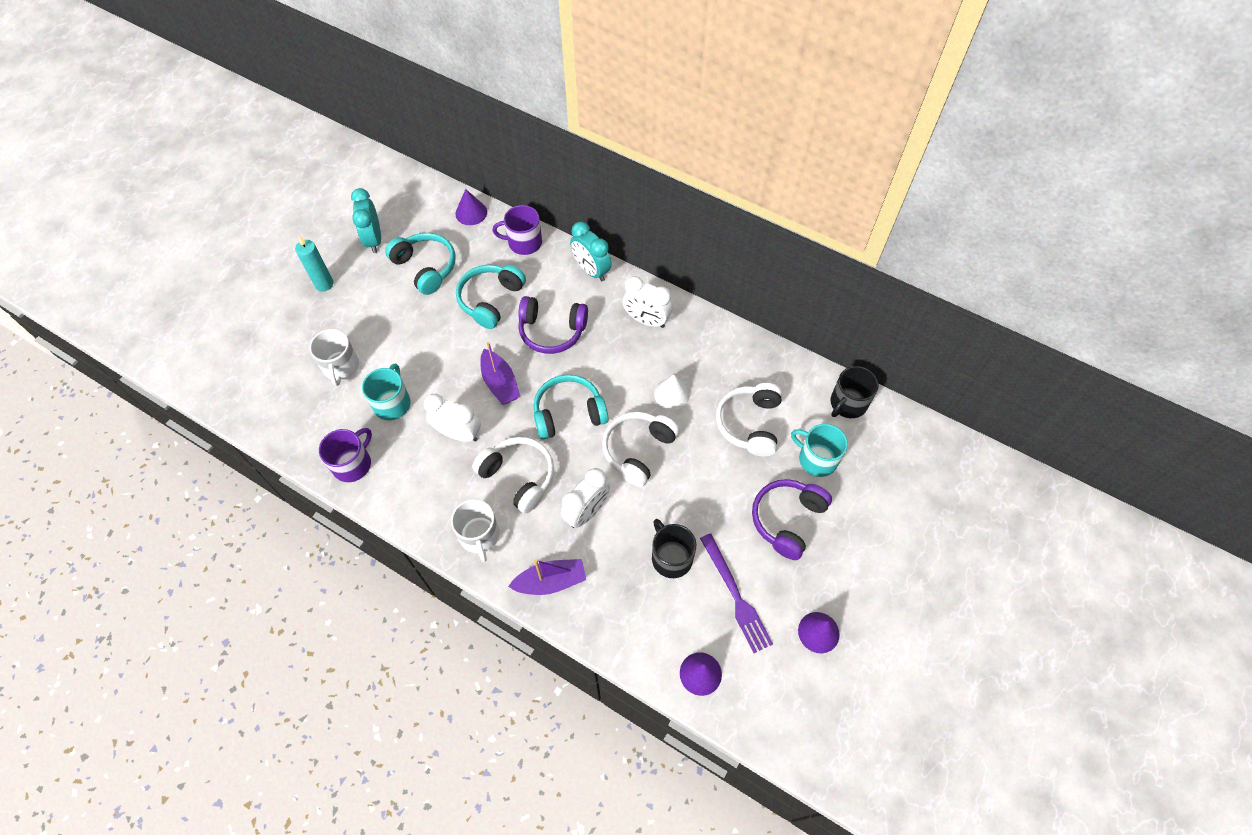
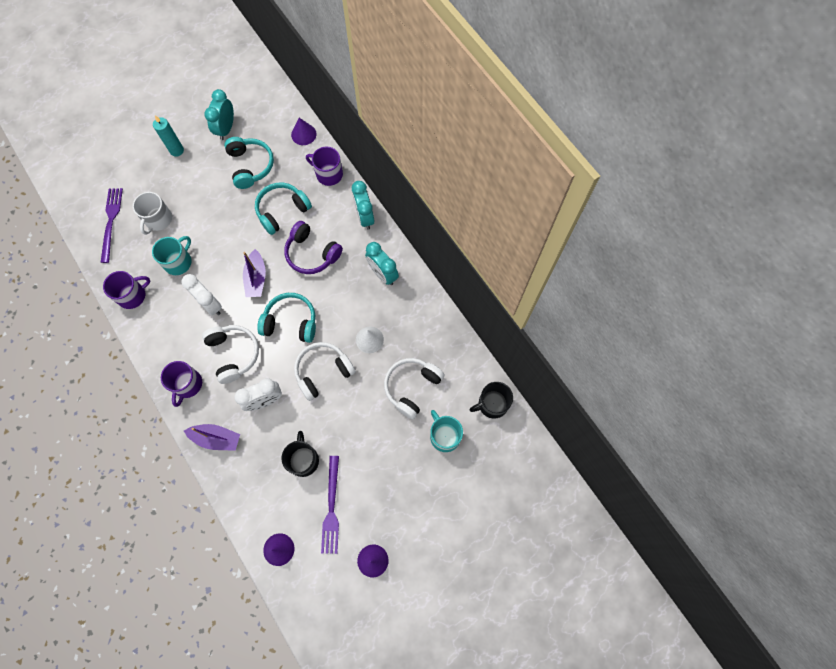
camera: 25 degrees right, 10 degrees up
white mug [451,499,500,562] -> purple mug [161,361,202,407]
white clock [623,276,672,328] -> turquoise clock [365,242,399,285]
purple headphones [752,479,832,560] -> none
none -> purple fork [101,188,123,263]

